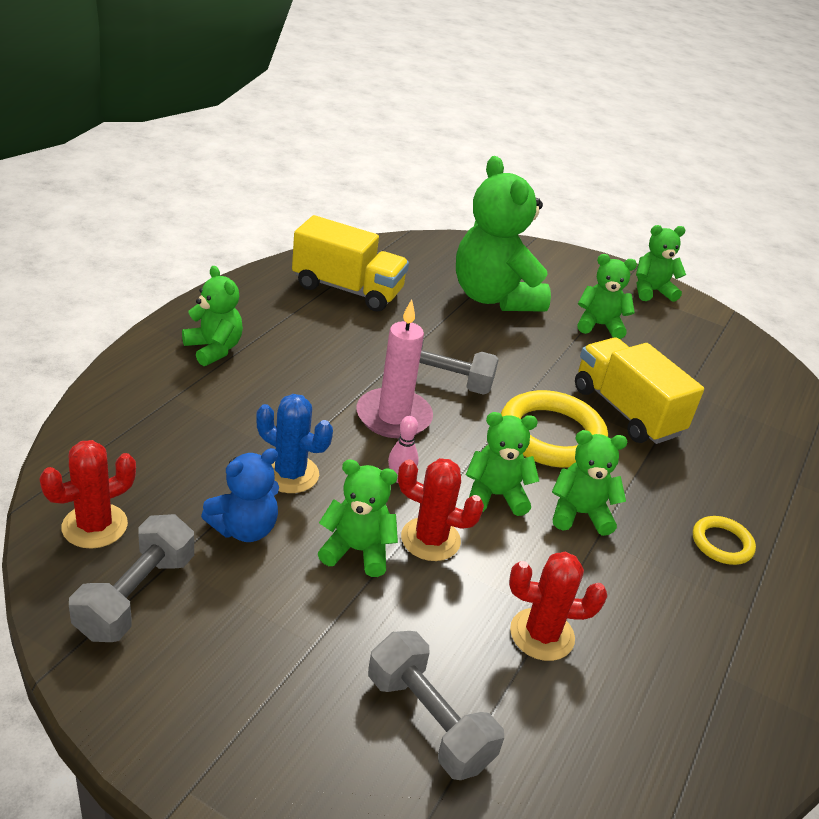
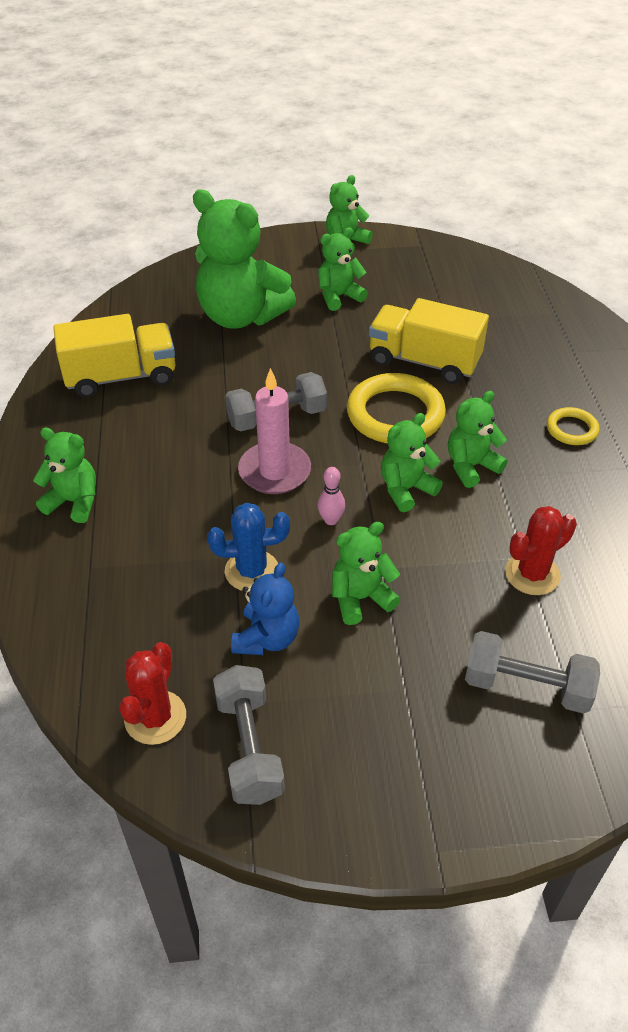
camera: 30 degrees left, 10 degrees up
red cactus [398,458,484,561] -> none

